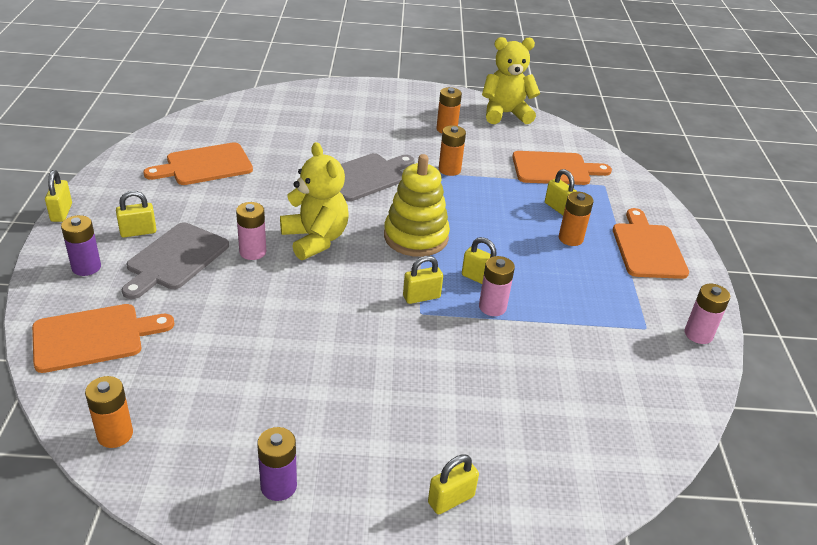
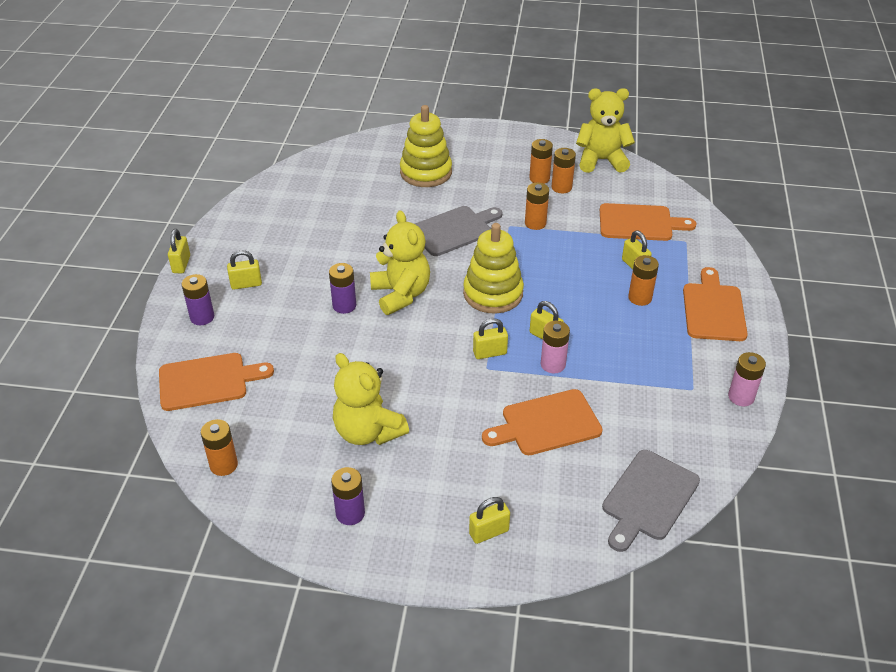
camera: 10 degrees right, 5 degrees up
grey cutting board [122,222,229,299] -> grey cutting board moved to [602,450,700,552]
orange cutting board [143,142,253,185] -> orange cutting board moved to [482,389,603,455]
pink battery [236,202,266,260] -> purple battery [329,263,356,314]
none -> yellow teddy bear [333,353,409,445]
none -> yellow stacking toy [400,105,452,187]
none -> orange battery [552,148,576,193]

